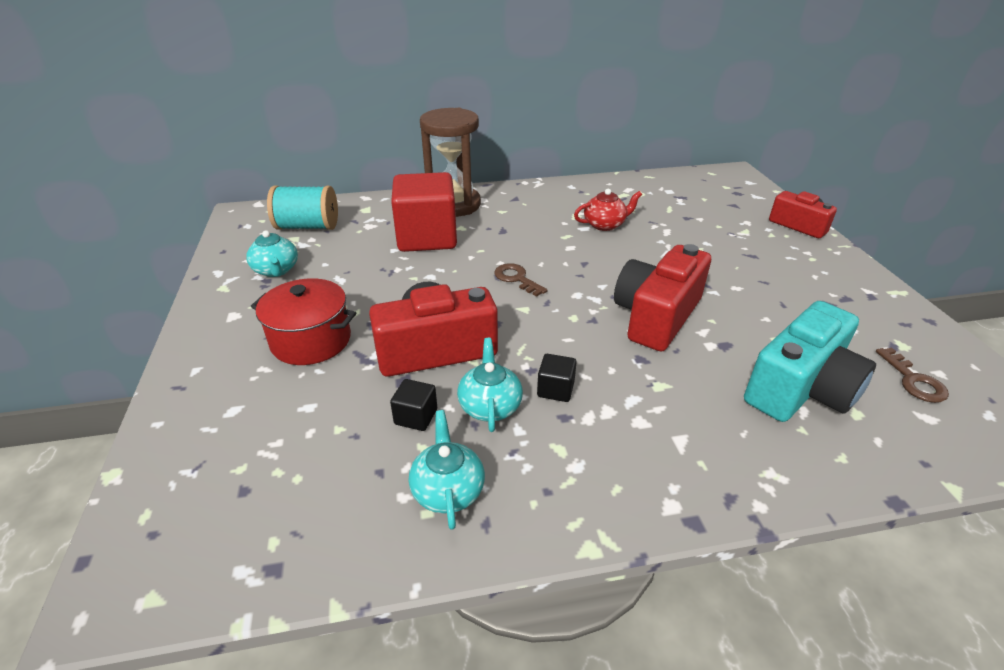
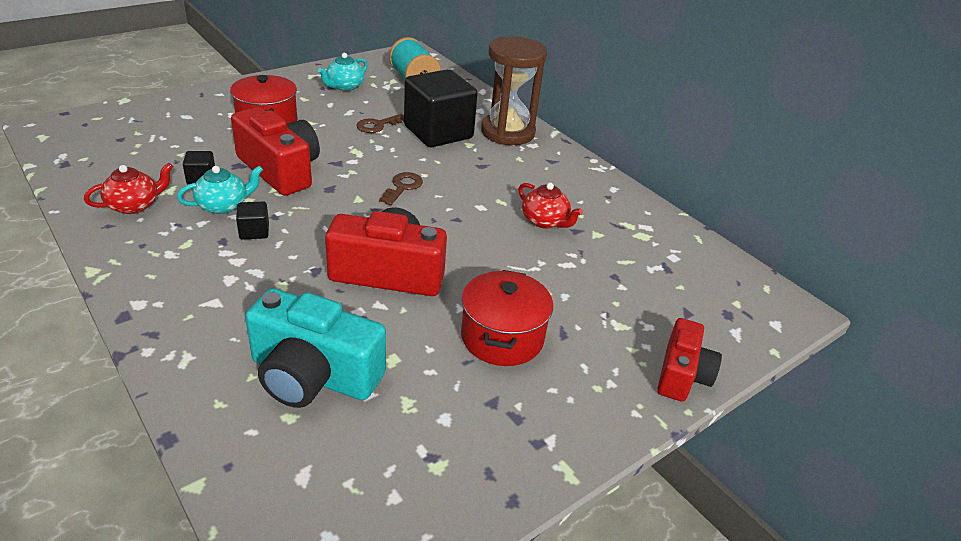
camera: 60 degrees right, 0 degrees up
red cube [391,172,457,252] -> black cube [404,69,478,147]
turquoise teapot [409,410,485,530] -> red teapot [84,163,173,214]
brown key [876,348,949,403] -> brown key moved to [357,114,404,133]
none -> red pot [461,270,553,366]

